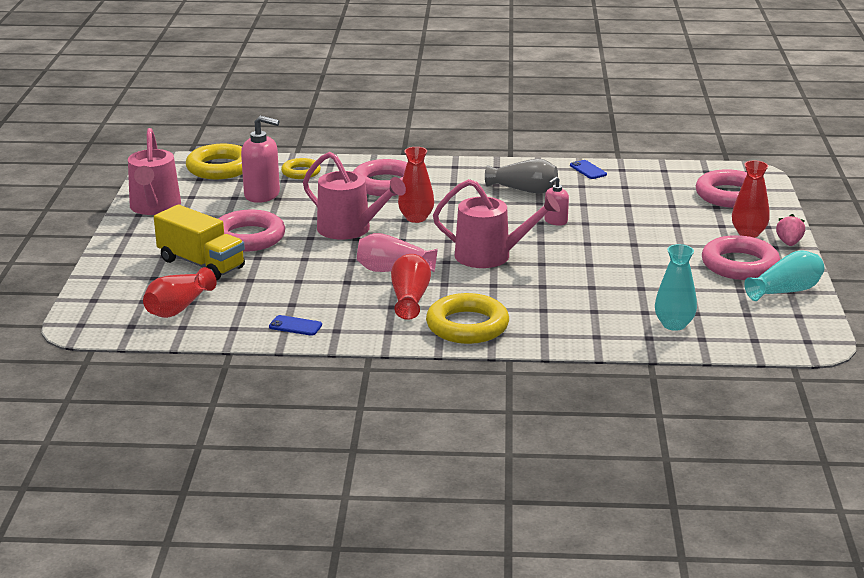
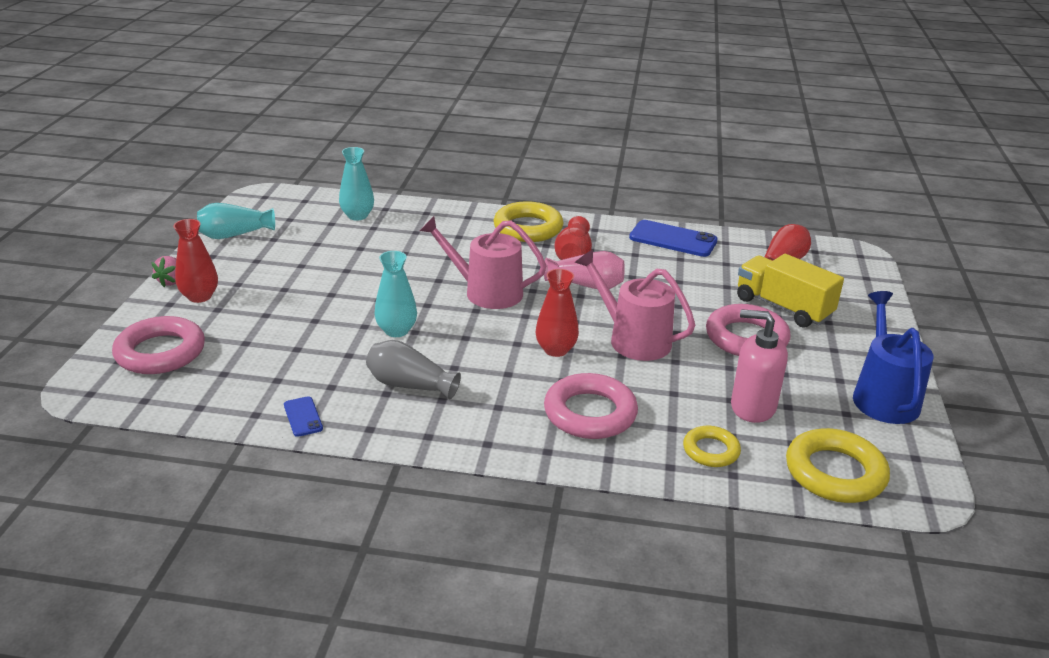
camera: 175 degrees left, 5 degrees up
pink watering can [128,128,181,215] -> blue watering can [853,291,934,424]
blue phone [269,315,322,336] -> blue phone [629,220,718,257], size x1.95
pink soap dispenser [544,176,569,226] -> turquoise vase [375,251,417,337]
pink ring [702,235,780,280] -> none

